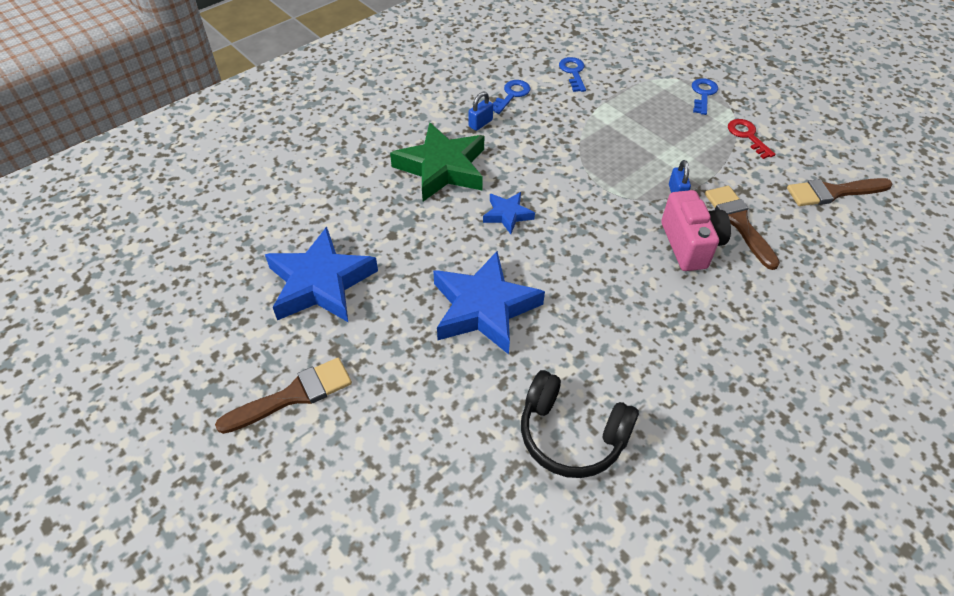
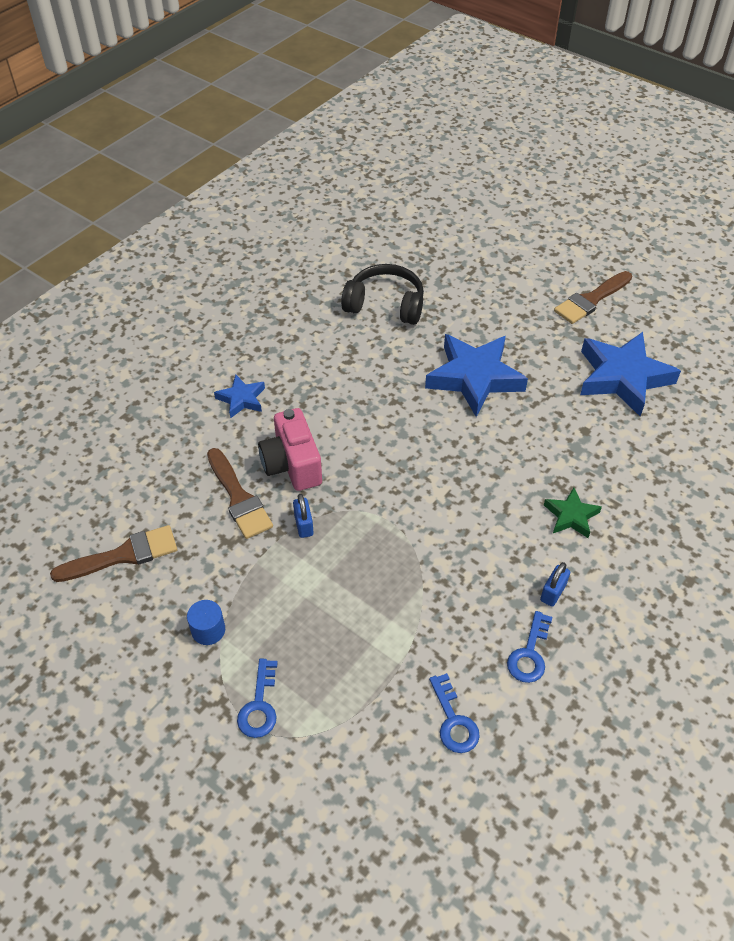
camera: 170 degrees right, 0 degrees up
green star [390,123,484,202] -> green star [544,488,602,538], size x0.50
blue star [483,192,535,234] -> blue star moved to [214,374,265,418]
red key [728,119,775,159] -> blue cylinder [187,600,225,645]

